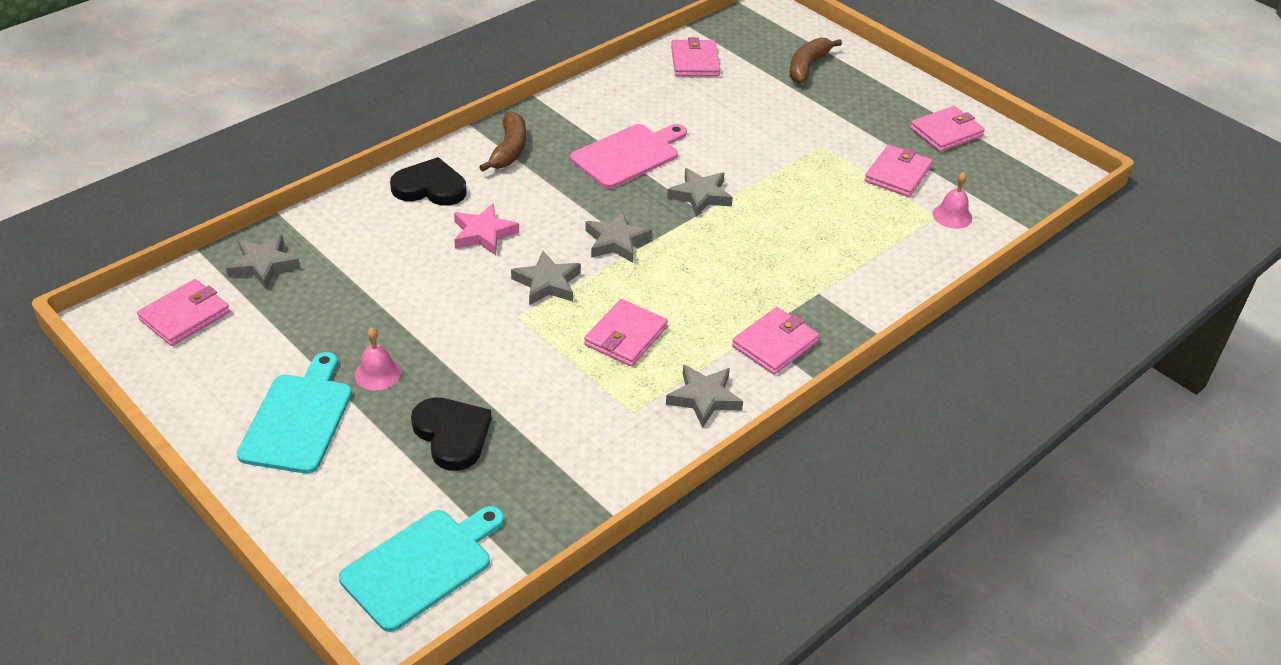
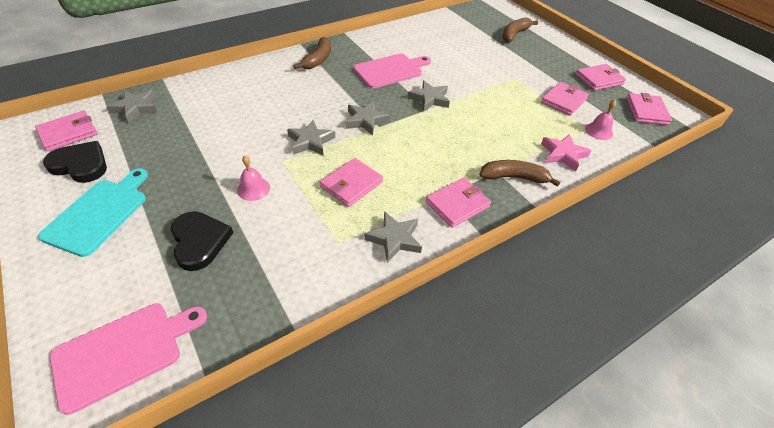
camera: 10 degrees right, 5 degrees up
turquoise cutting board [339,506,504,632] -> pink cutting board [50,304,207,415]
pink bell [355,328,401,390] -> pink bell moved to [237,155,270,201]
black heart [390,157,466,206] -> black heart moved to [43,141,107,183]
pink star [454,204,519,255] -> pink star moved to [541,134,592,172]
pink wallet [671,37,721,77] -> pink wallet moved to [626,93,672,125]
none -> brown banana [479,160,560,187]

